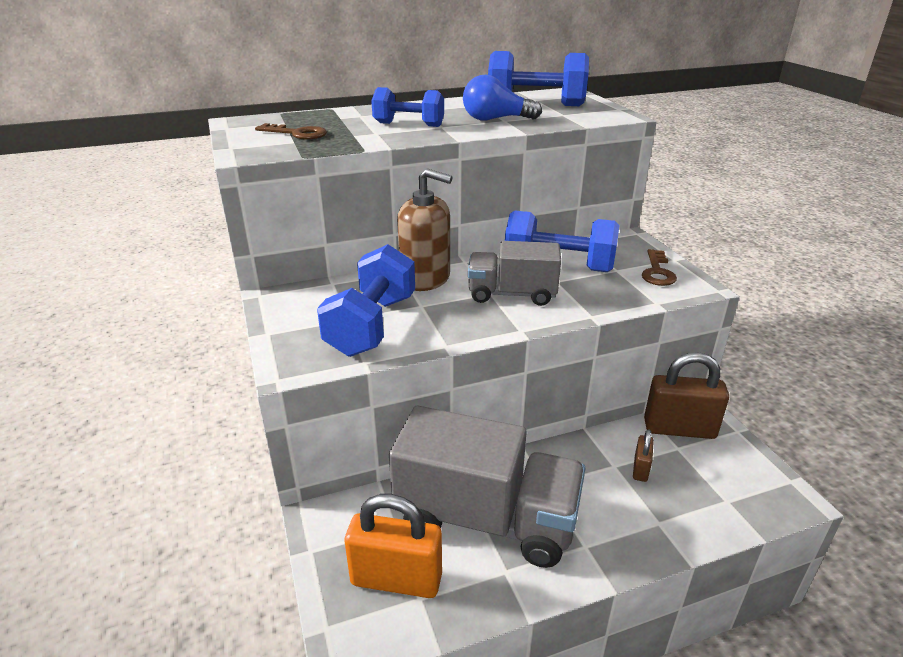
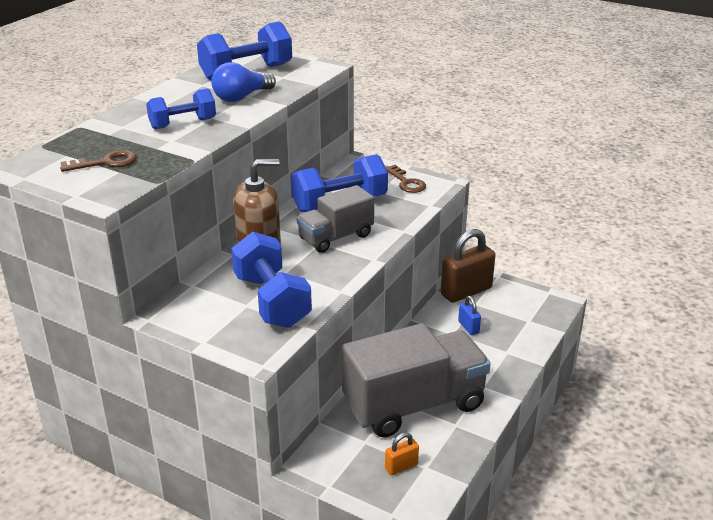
camera: 40 degrees left, 0 degrees up
orange padlock [345,494,442,598] -> orange padlock [385,432,419,476], size x0.49
brown padlock [633,429,654,482] -> blue padlock [458,296,481,335]

